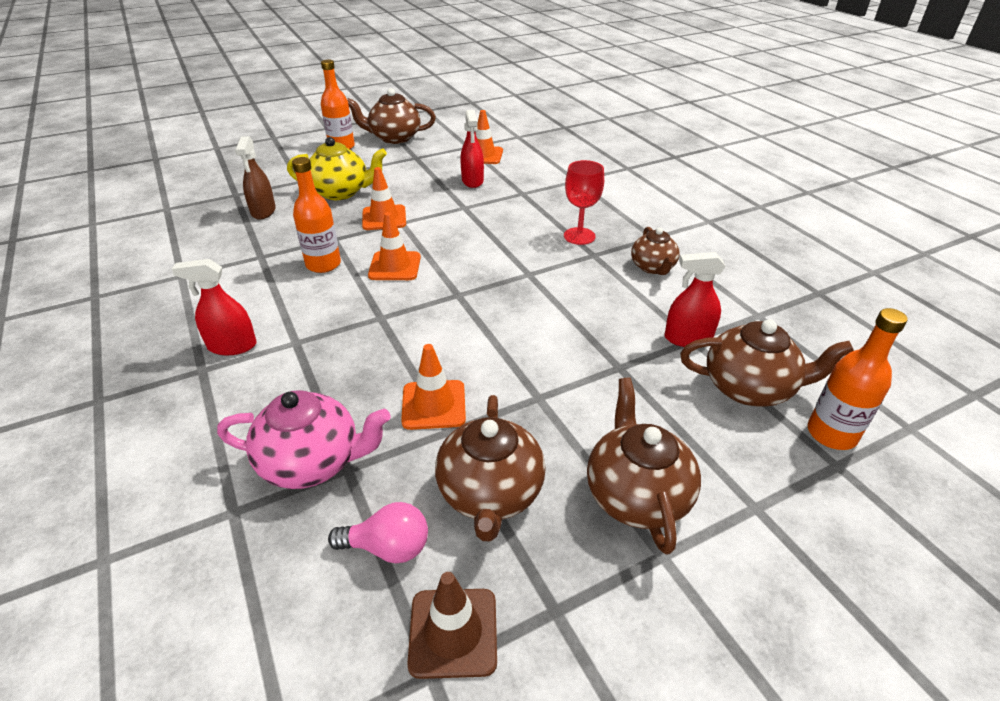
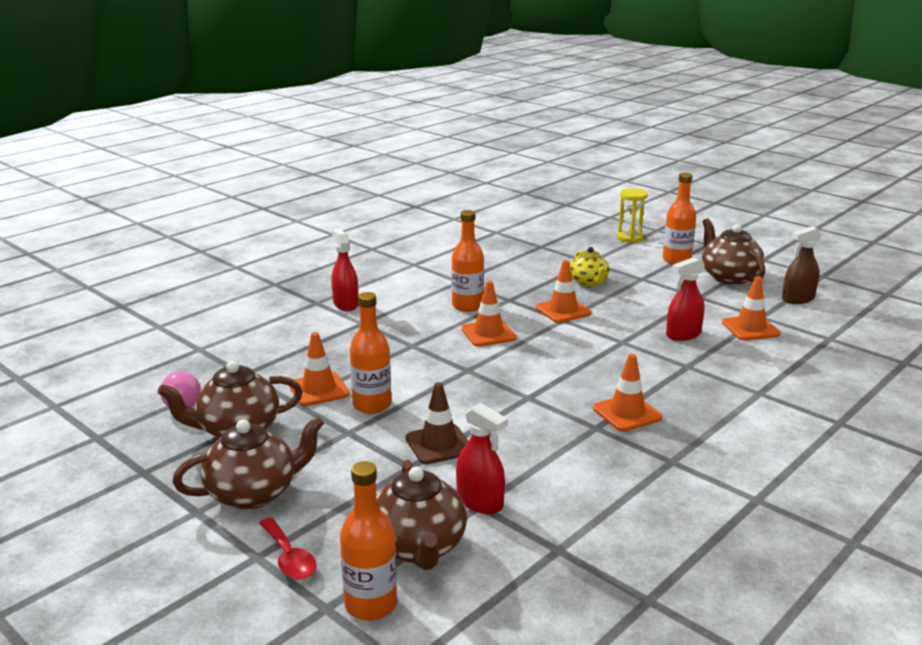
camera: 70 degrees right, 15 degrees down
pink teapot [217,390,391,489] -> none
brown spray bottle [235,136,276,220] -> brown spray bottle moved to [782,226,821,304]
yellow teapot [287,137,387,200] -> yellow teapot [570,247,609,287], size x0.65
brown traffic cone [407,572,497,679] -> brown traffic cone moved to [406,382,469,464]
red goblet [564,160,604,245] -> orange traffic cone [593,354,662,432]
brown teapot [631,227,680,275] -> none
red spray bottle [665,252,726,347] -> red spray bottle turned 150 degrees clockwise [456,403,508,514]
none -> red spoon [259,518,316,580]
none -> orange bottle [350,292,391,414]
none -> yellow hourglass [617,188,648,243]

